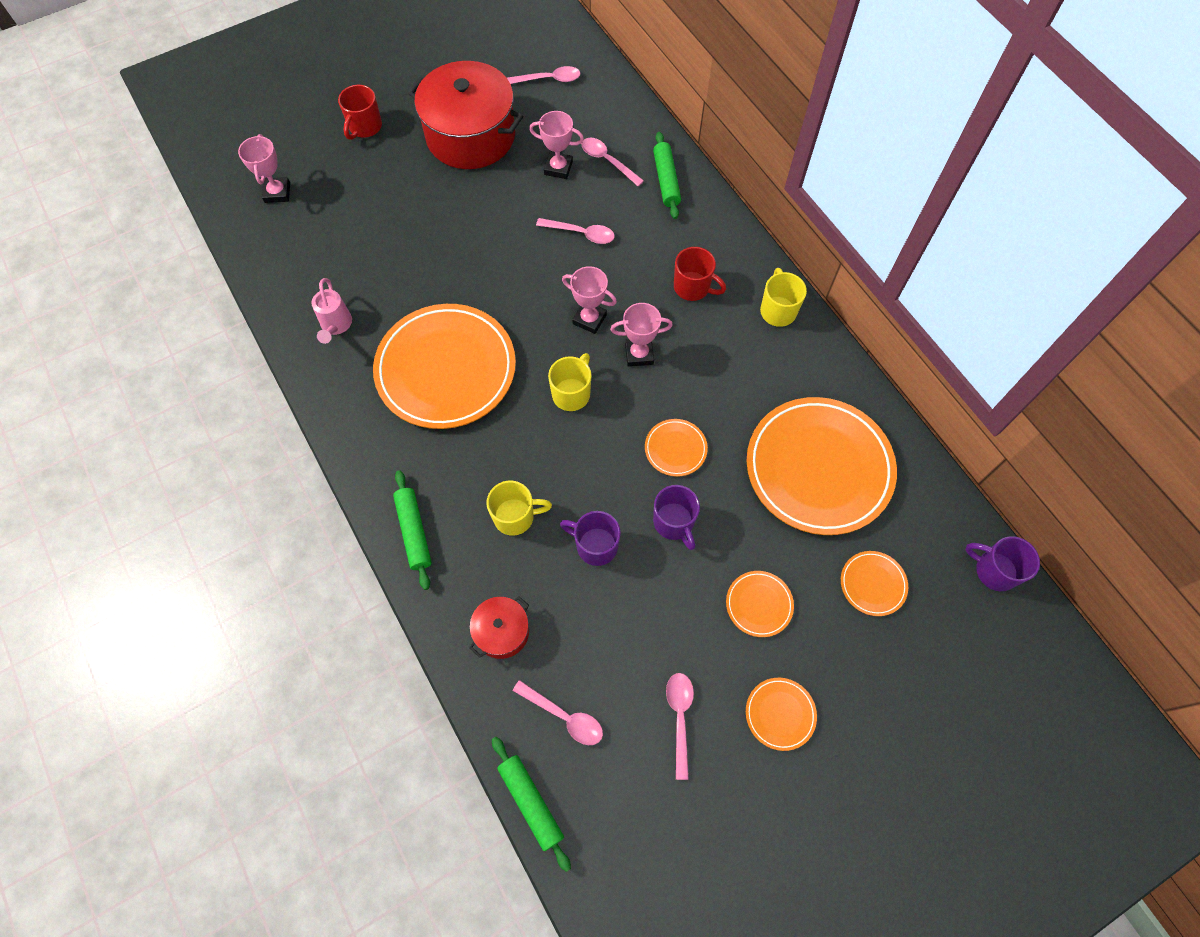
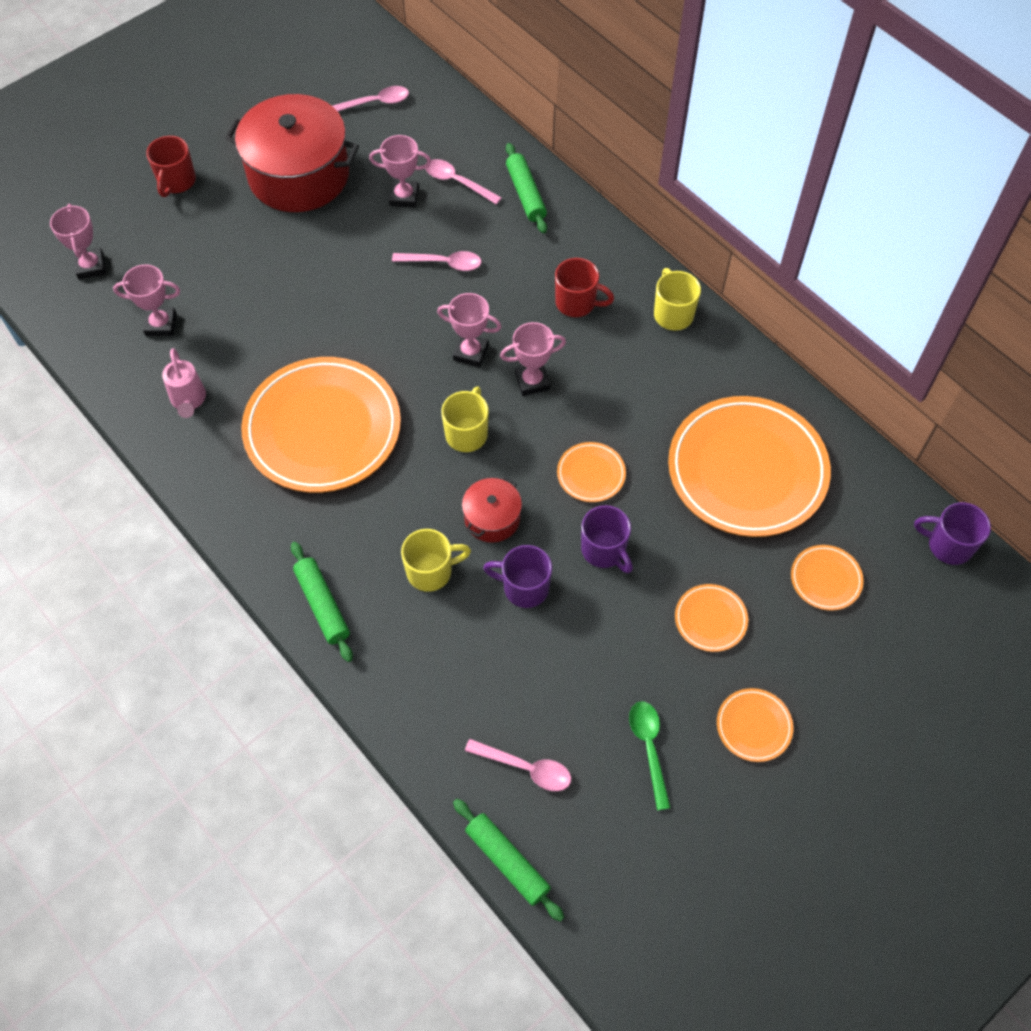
camera: 10 degrees left, 5 degrees down
red pot [470,596,529,659] -> red pot moved to [462,477,522,543]
pink spoon [666,673,694,780] -> green spoon [629,701,671,810]
none -> pink trophy [113,264,180,336]

